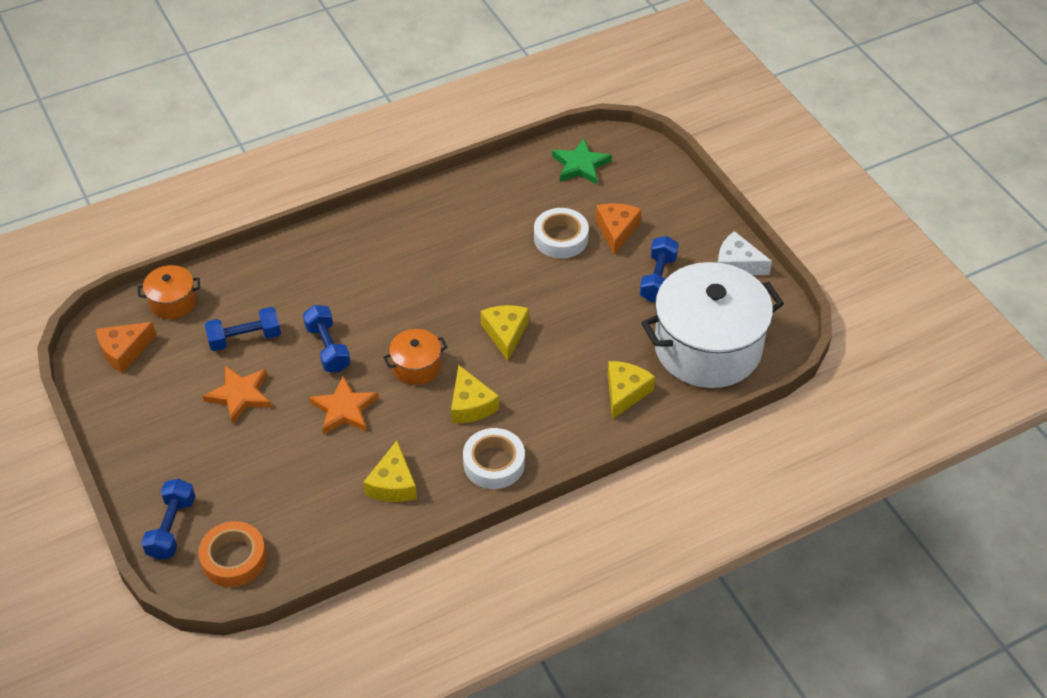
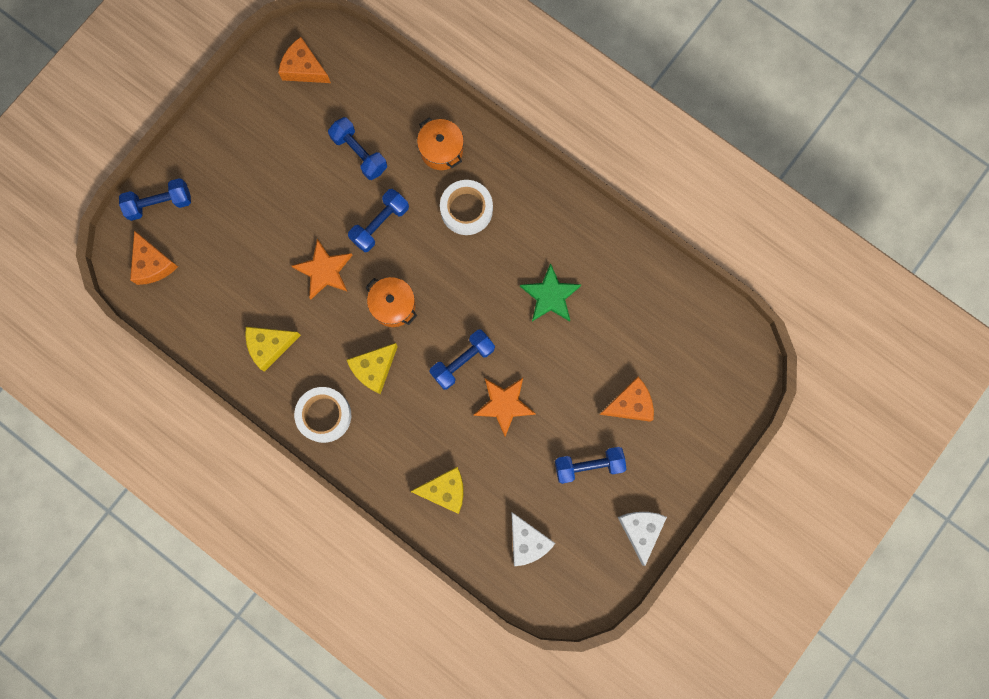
camera: 65 degrees right, 30 degrees up
orange pot [138,265,200,319] -> orange pot moved to [417,117,464,170]
orange tape [199,521,267,587] -> orange cheese [130,231,178,285]
orange star [203,366,271,424] -> orange star moved to [473,378,536,437]
yellow cheese [481,305,529,361] -> blue dumbbell [429,330,495,390]
white tape [534,208,589,258] -> white tape moved to [440,180,493,235]
green star [552,138,612,185] -> green star moved to [520,263,582,321]
white pot [641,262,784,388] -> white cheese [511,512,556,566]

